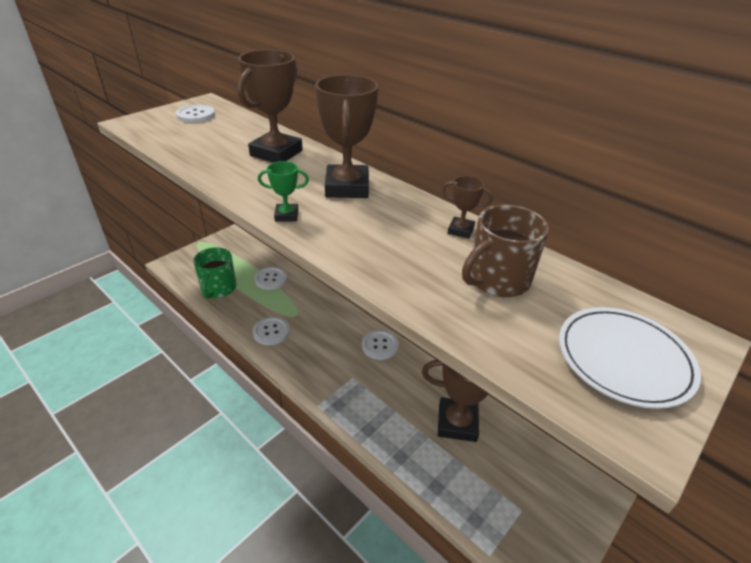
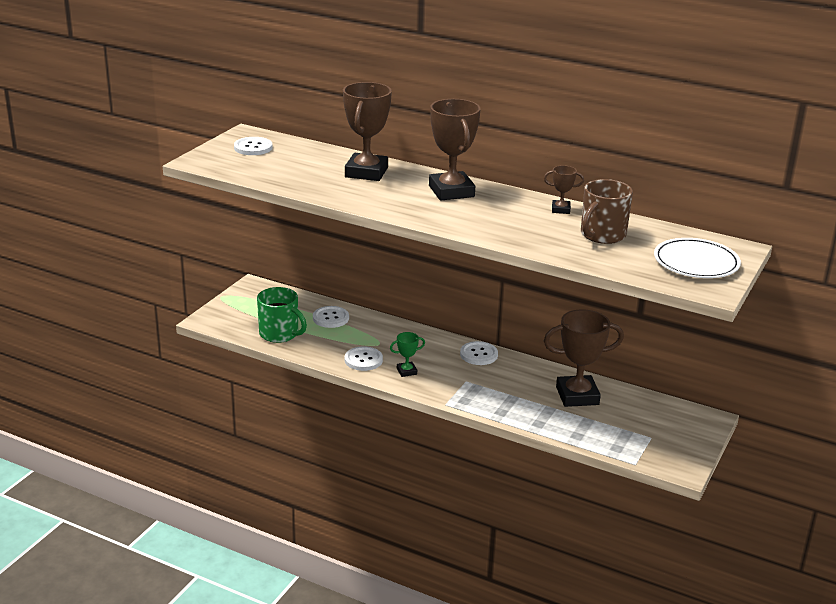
camera: 15 degrees left, 10 degrees down
green mug [193,247,236,299] -> green mug turned 45 degrees counterclockwise [257,287,307,343]
green trophy [258,161,309,222] -> green trophy moved to [390,332,425,377]

